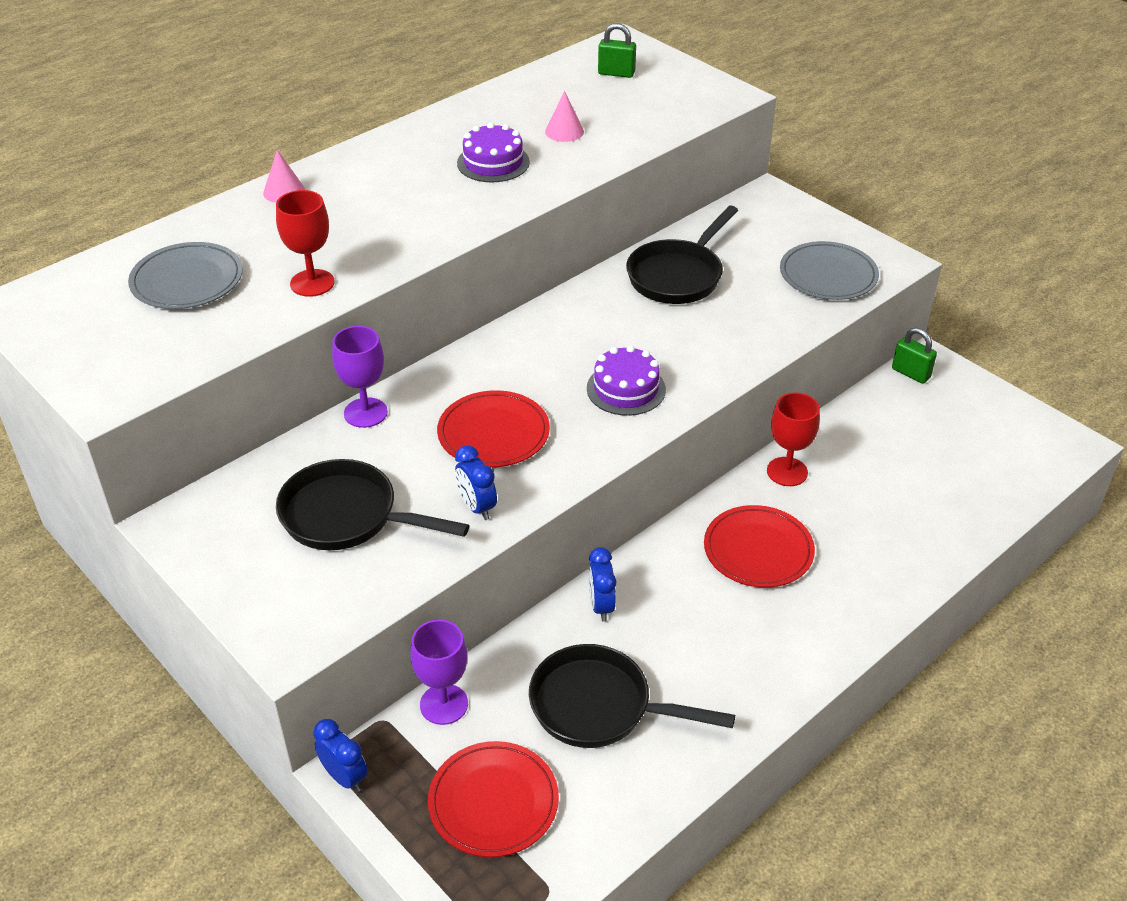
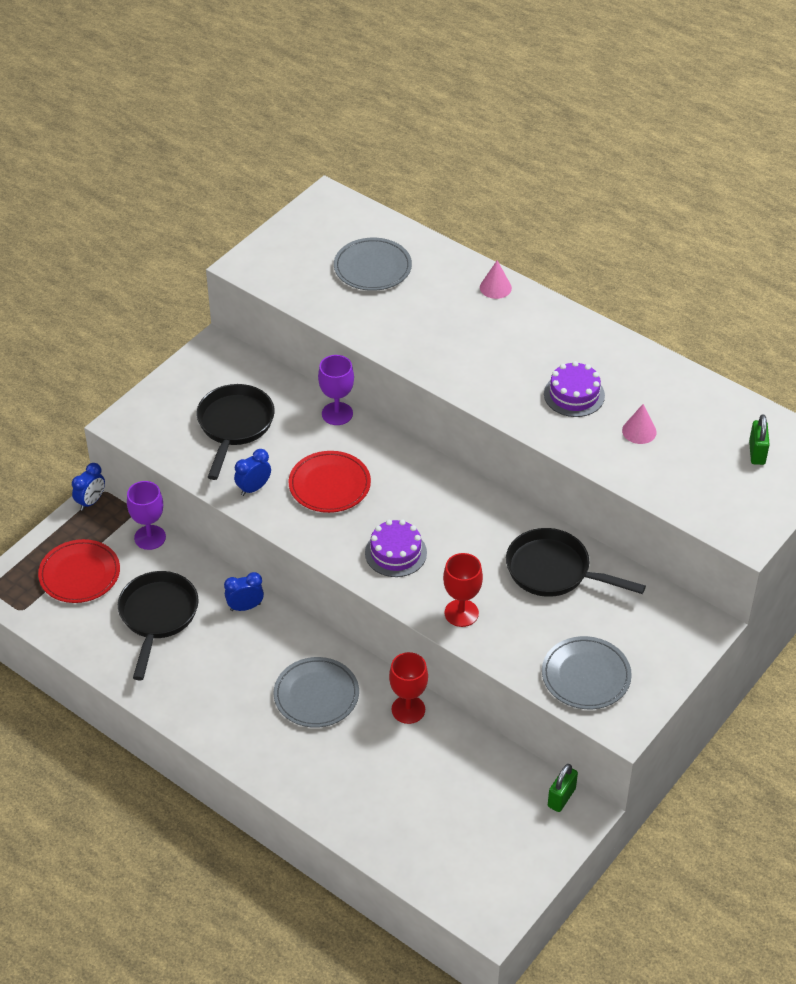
camera: 80 degrees right, 5 degrees up
red goblet [276,190,335,297] -> red goblet moved to [443,553,483,627]
red plate [704,505,815,588] -> grey plate [274,657,359,728]

